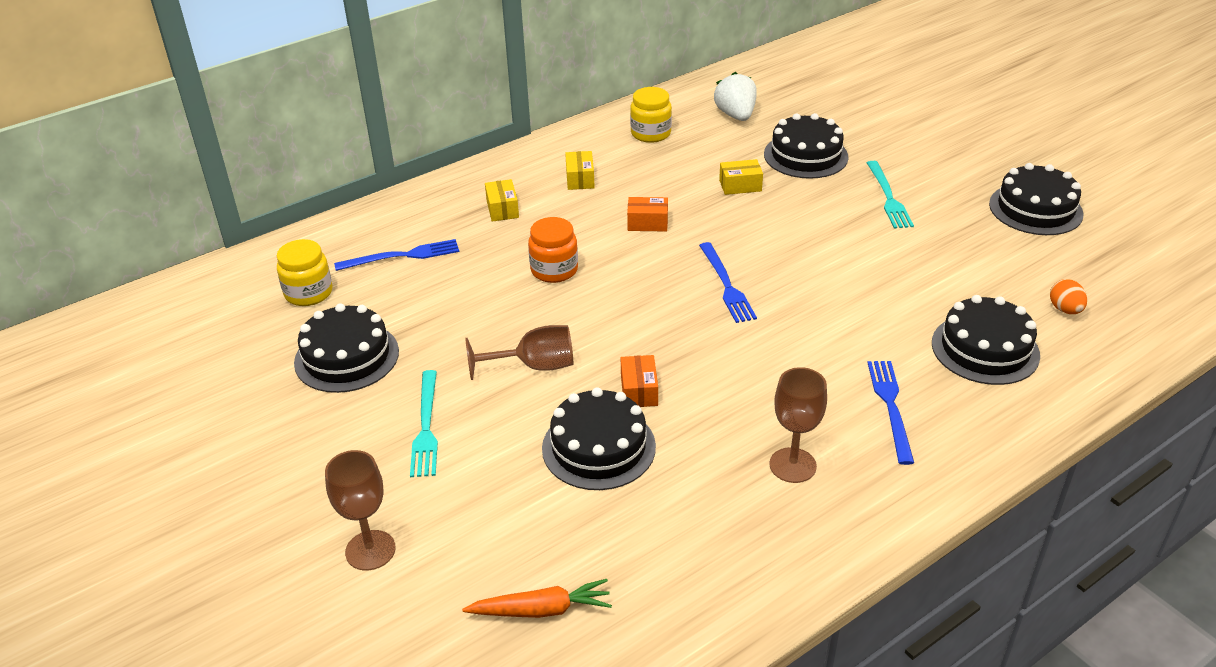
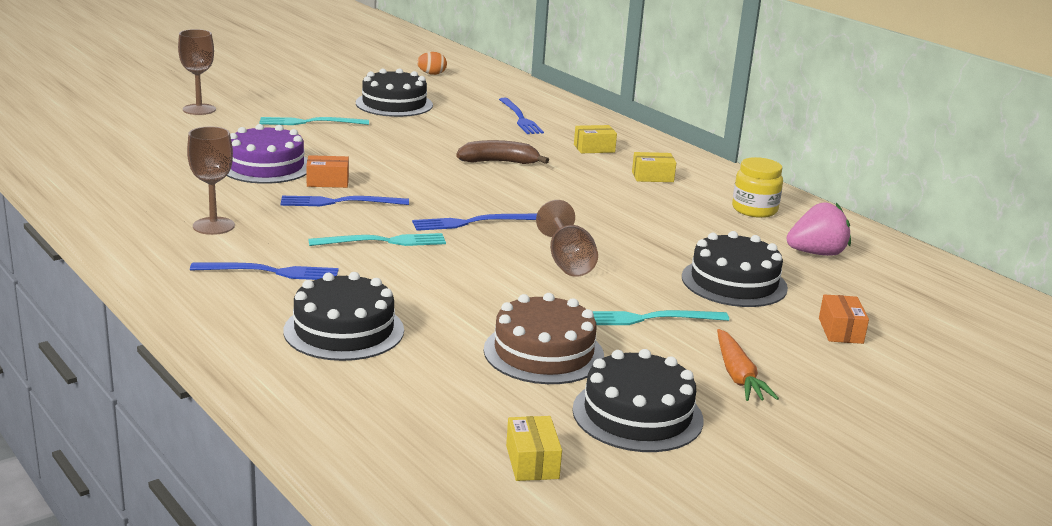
camera: 85 degrees right, 15 degrees down
yellow jar [277,239,332,306] -> none
orange carrot [462,579,612,618] -> orange carrot moved to [717,329,779,401]
brown goblet [465,325,573,380] -> brown goblet moved to [536,200,598,277]
orange jar [528,217,578,283] -> brown banana [456,140,549,164]
black cake [542,387,656,490] -> purple cake [227,124,308,184]
orange box [627,197,668,231] -> orange box moved to [819,294,869,344]
white strawberry [714,72,757,121] -> pink strawberry [787,202,851,256]
yellow box [719,159,763,195] -> yellow box moved to [506,416,562,481]
orange egg [1050,279,1087,314] -> orange egg moved to [417,52,447,75]
none -> blue fork [280,196,409,206]
none -> turquoise fork [308,233,446,246]
none -> brown cake [484,293,604,384]

